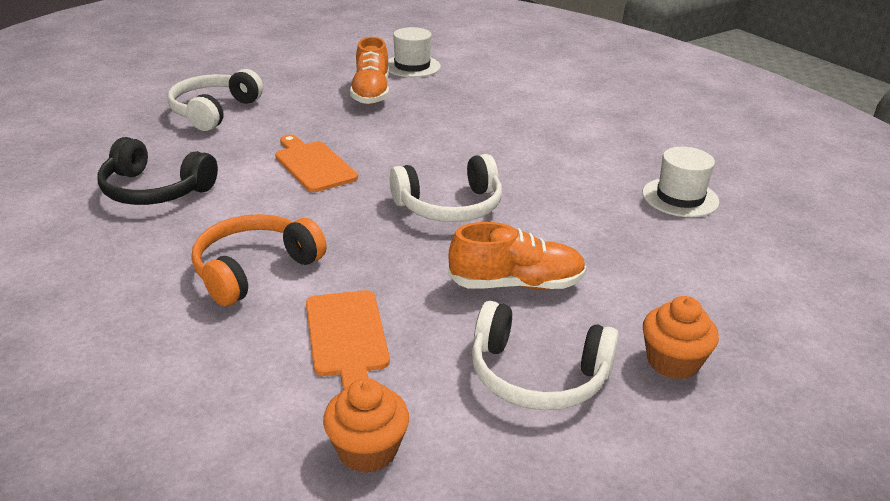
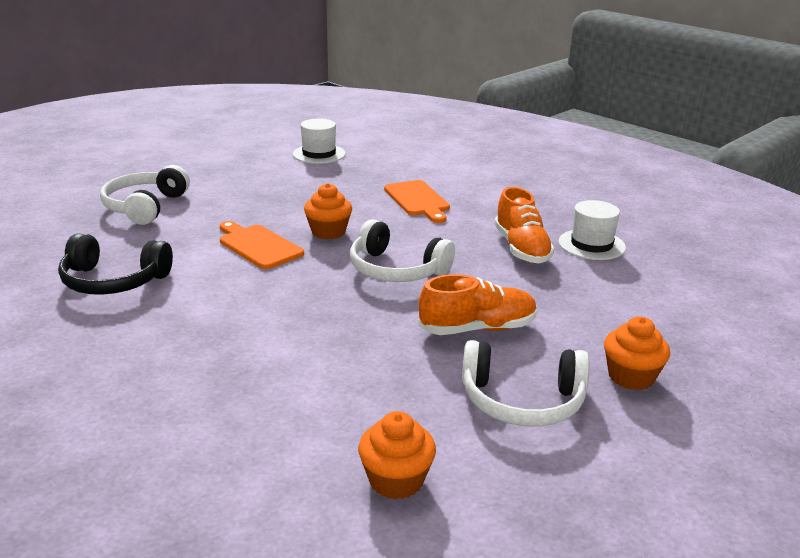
camera: 10 degrees left, 5 degrees down
orange headphones [191,214,327,306] -> none
orange cutting board [306,290,390,390] -> orange cutting board moved to [384,180,450,223]
orange shoe [350,37,389,105] -> orange shoe moved to [494,187,554,263]
white headphones [390,154,502,222] -> white headphones turned 60 degrees clockwise [350,219,455,282]
none -> orange cupcake [304,183,352,240]

